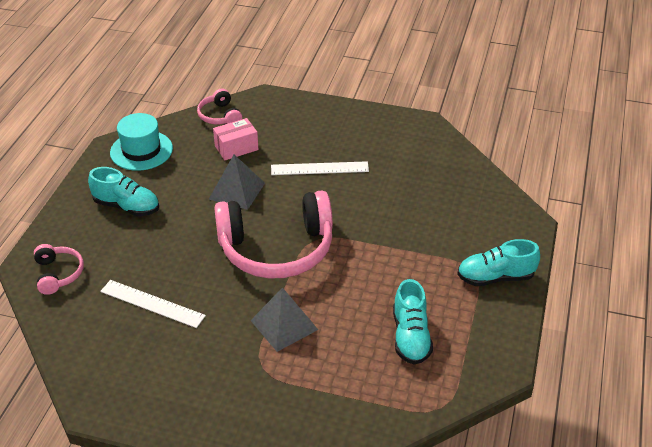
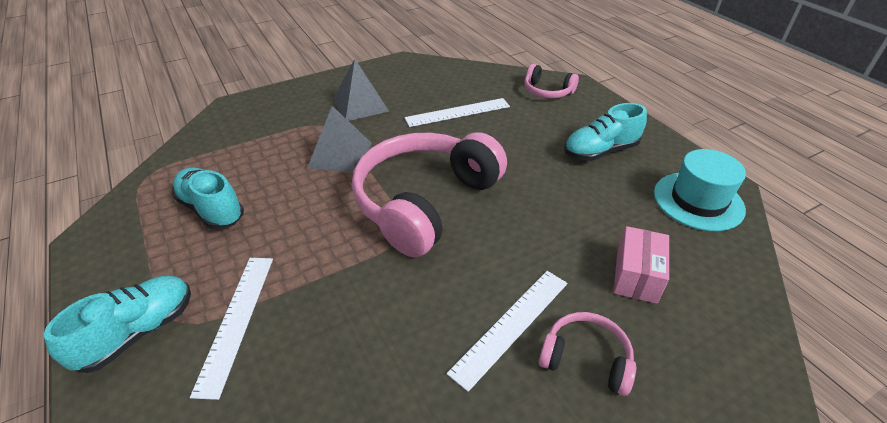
camera: 135 degrees right, 0 degrees up
pink headphones [197,89,242,124] -> pink headphones moved to [539,312,636,396]
grey pyramid [209,154,265,210] -> grey pyramid moved to [333,59,389,121]
none -> white ruler [190,258,273,400]

